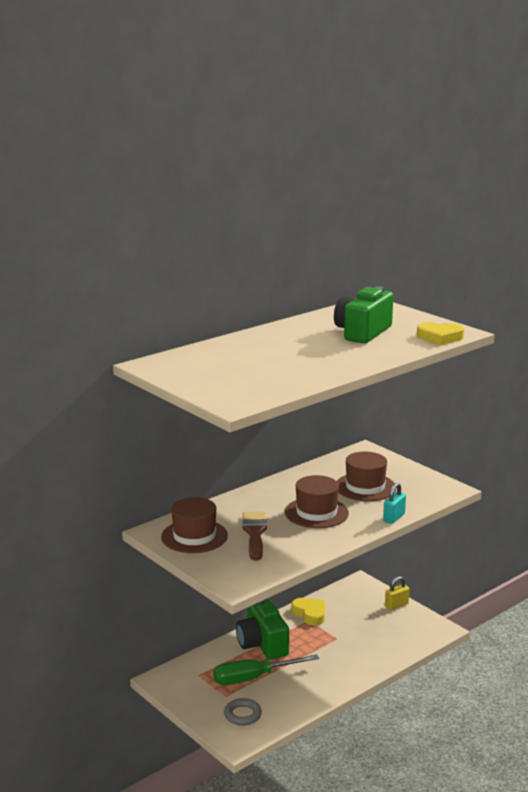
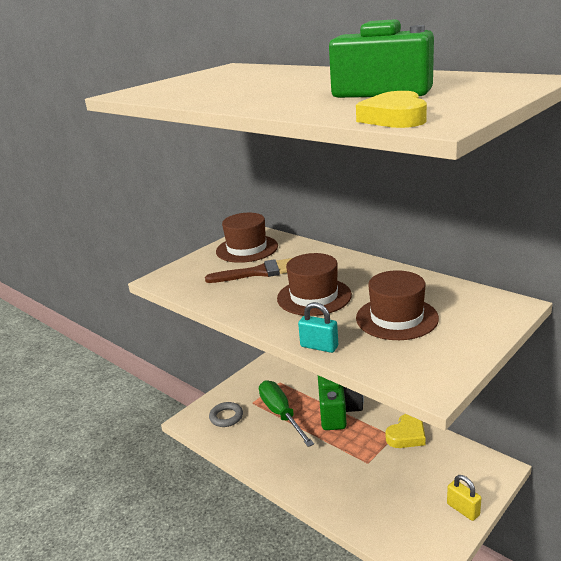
camera: 85 degrees right, 5 degrees up
green camera [236,599,289,660] -> green camera turned 120 degrees clockwise [318,375,363,430]

